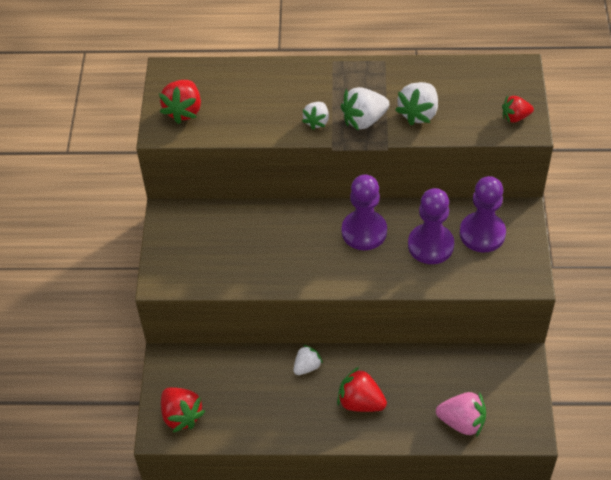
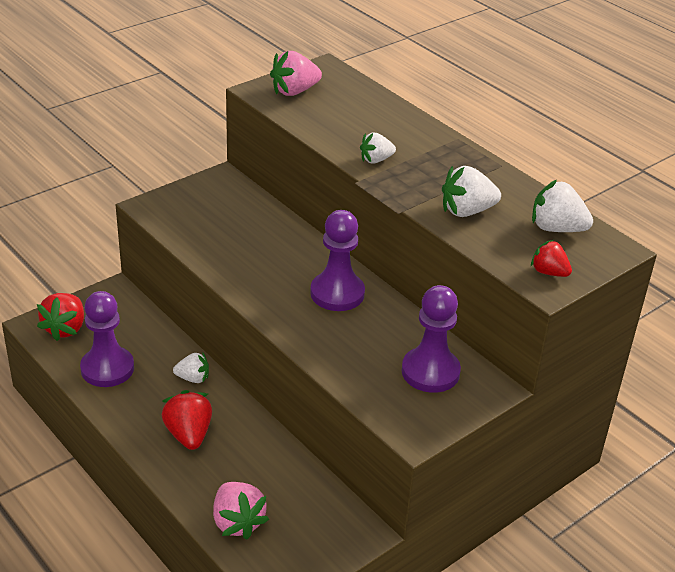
camera: 45 degrees right, 15 degrees down
red strawberry [159,80,201,124] -> pink strawberry [270,51,322,96]
white strawberry [341,87,390,131] -> white strawberry moved to [532,180,593,232]
purple pawn [408,188,454,264] -> purple pawn moved to [80,291,134,387]

